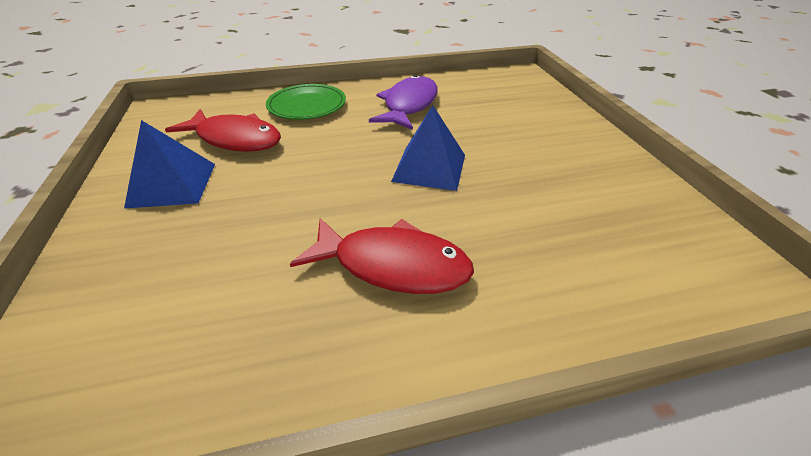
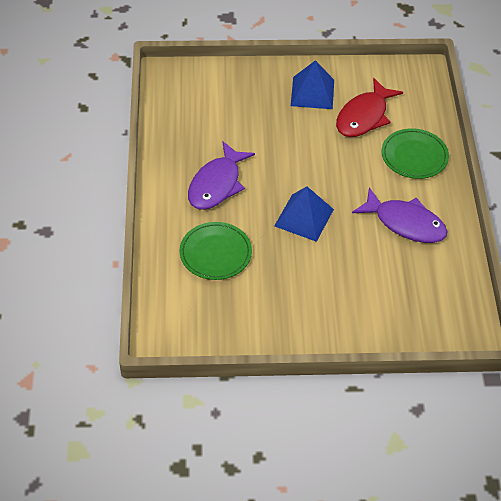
camera: 100 degrees right, 10 degrees up
red fish [290,218,474,294] -> purple fish [188,141,255,210]
none -> green plate [180,222,252,280]

